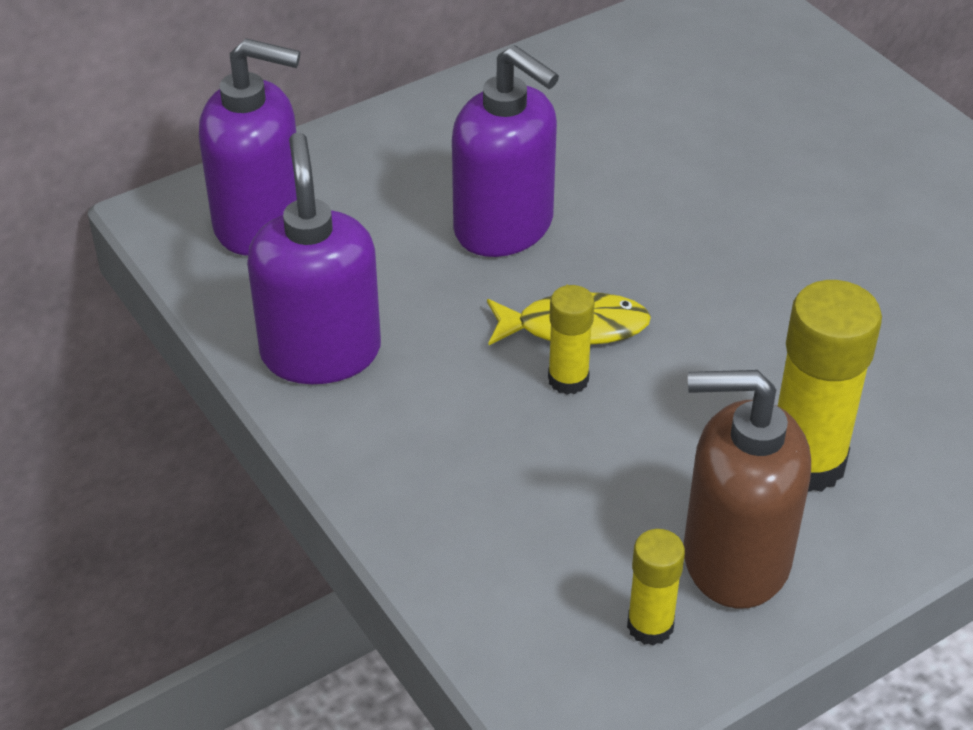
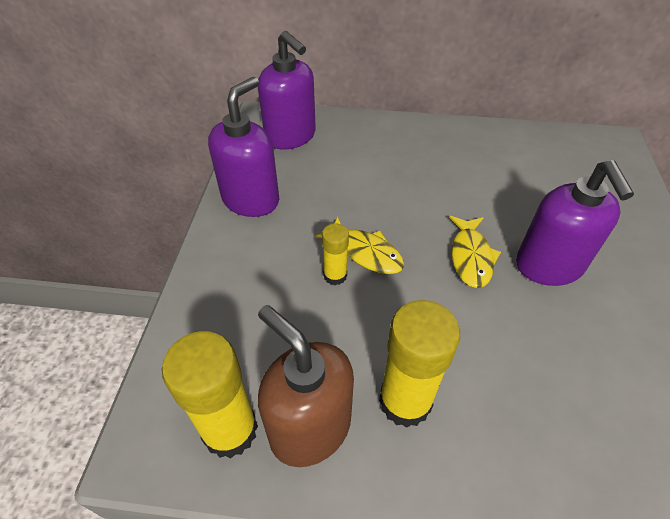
camera: 40 degrees right, 5 degrees up
purple soap dispenser [452,45,559,257] -> purple soap dispenser moved to [516,160,634,286]
yellow glue stick [627,529,685,646] -> yellow glue stick [162,331,258,458], size x1.84
none -> yellow fish [449,216,501,288]

